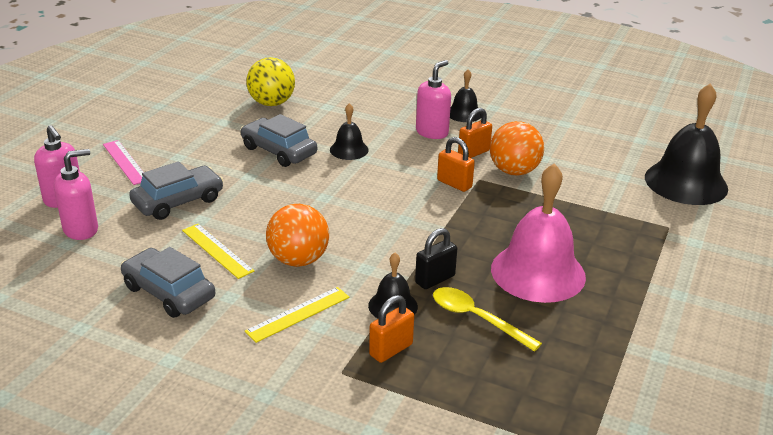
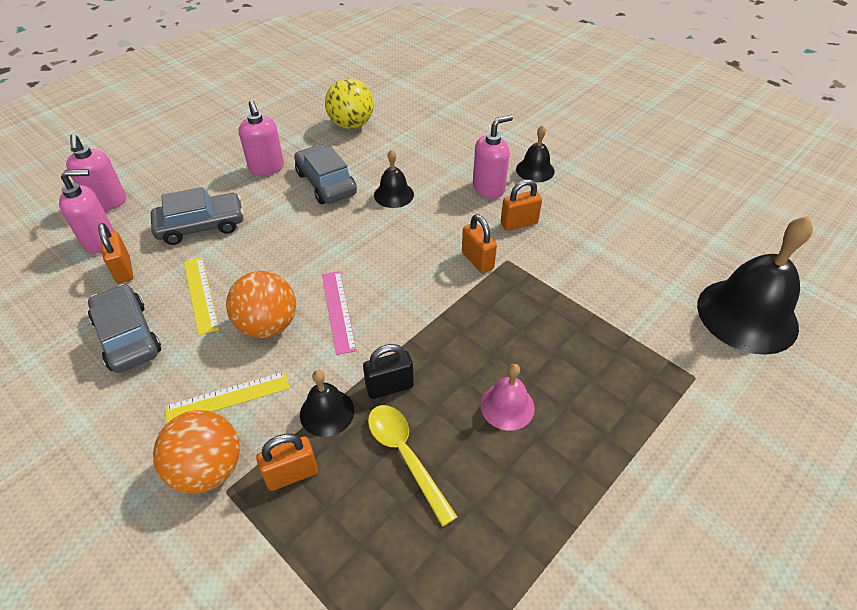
camera: 20 degrees right, 15 degrees up
pink ruler [103,140,144,185] -> pink ruler moved to [322,271,357,355]
orange ball [490,121,544,176] -> orange ball moved to [153,410,240,494]
pink bell [491,163,586,303] -> pink bell [481,364,535,430], size x0.50
none -> orange padlock [98,223,133,283]
none -> pink soap dispenser [239,100,284,176]

